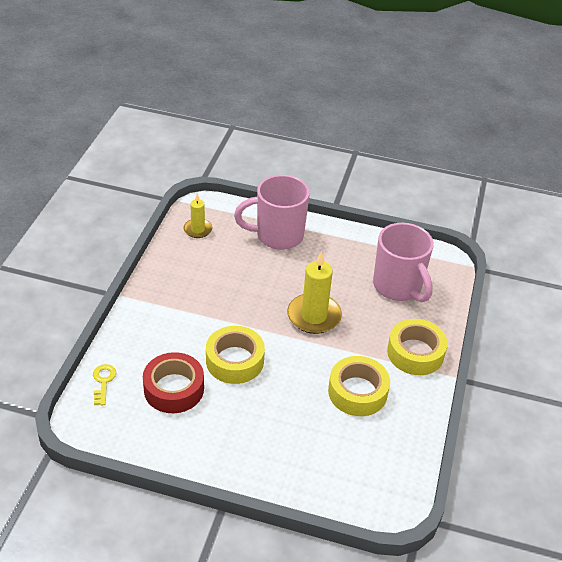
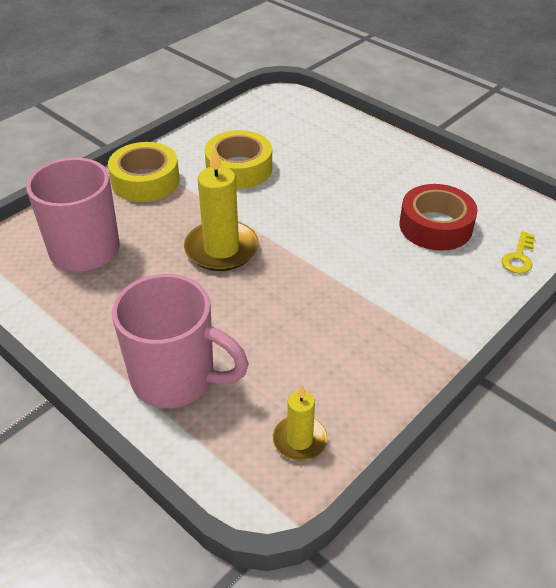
camera: 150 degrees left, 0 degrees up
yellow tape [206,326,265,384] -> none

